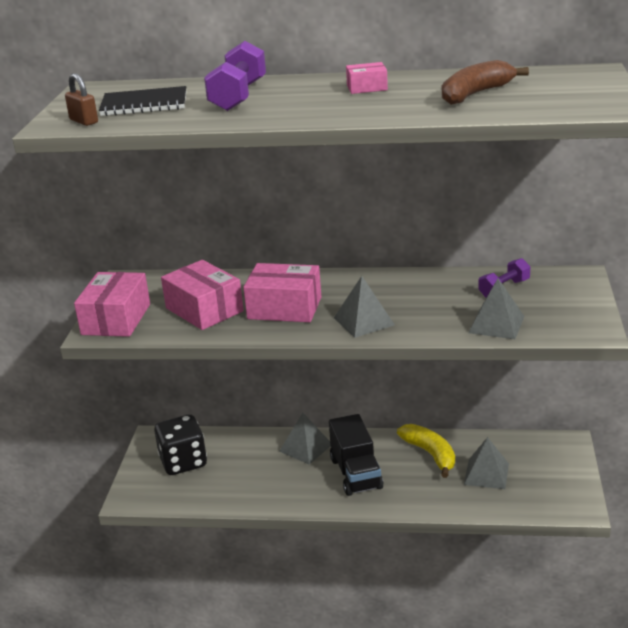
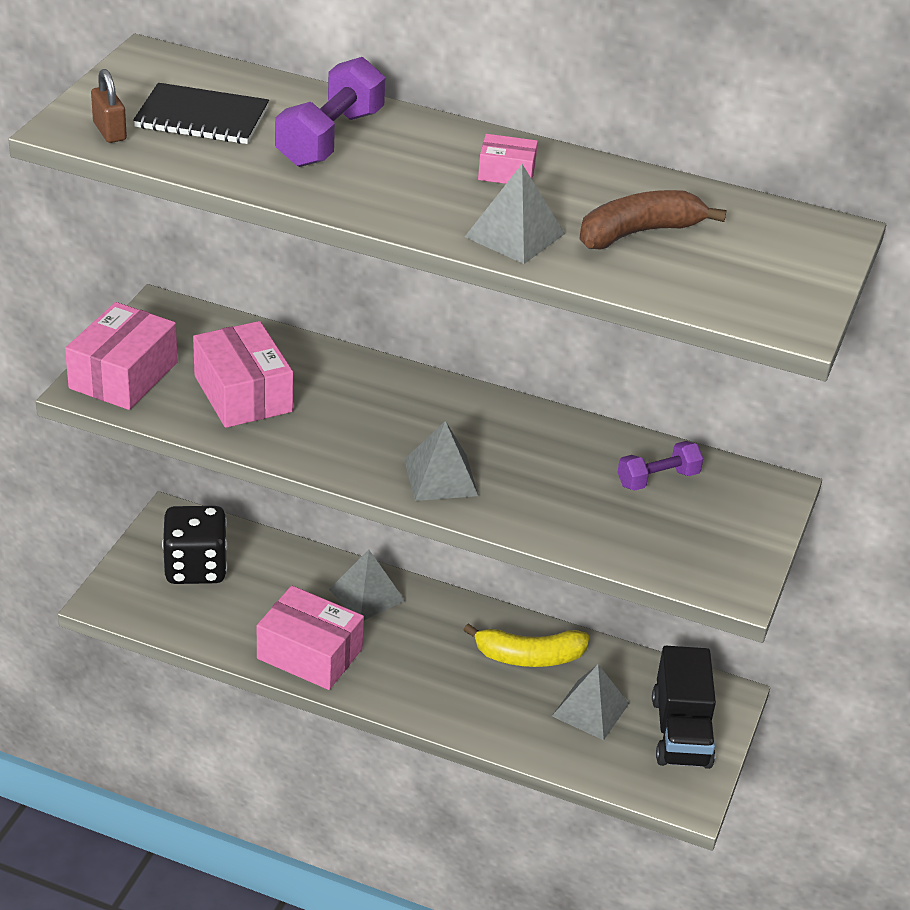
camera: 10 degrees right, 10 degrees up
pink box [243,263,321,322] -> pink box moved to [257,586,364,690]
black truck [329,414,383,496] -> black truck moved to [652,646,716,769]
yellow banana [397,424,455,478] -> yellow banana turned 105 degrees clockwise [464,623,590,667]
grey pyramid [469,278,524,339] -> grey pyramid moved to [465,164,565,264]

